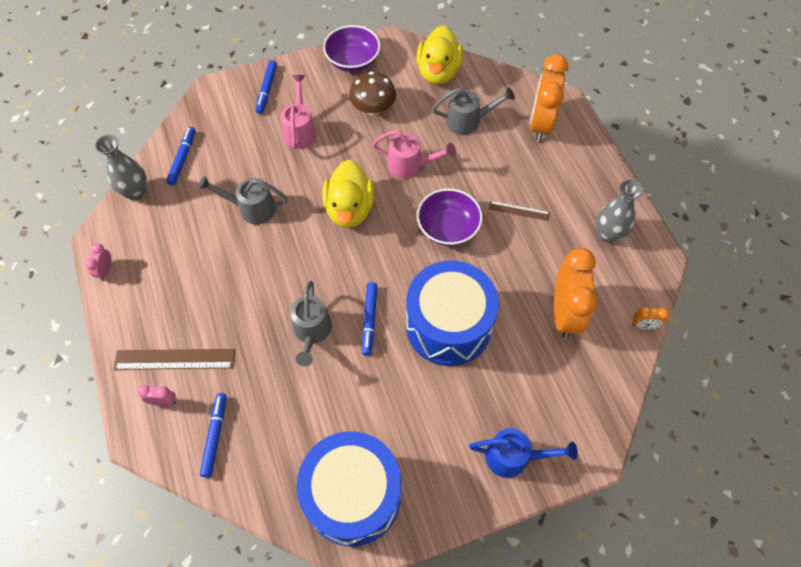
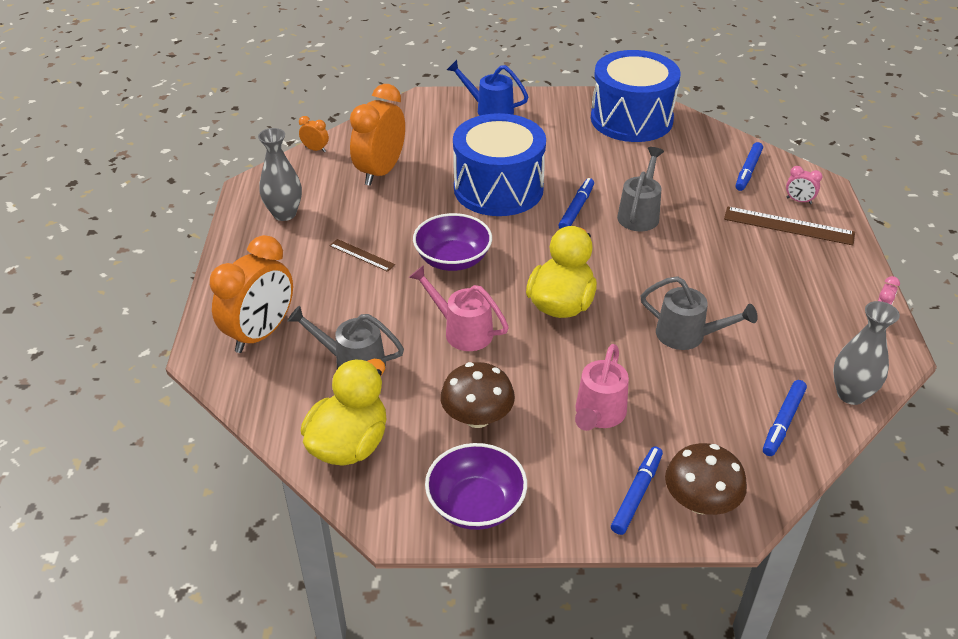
camera: 160 degrees left, 20 degrees down
none -> brown mushroom [665,443,747,515]

